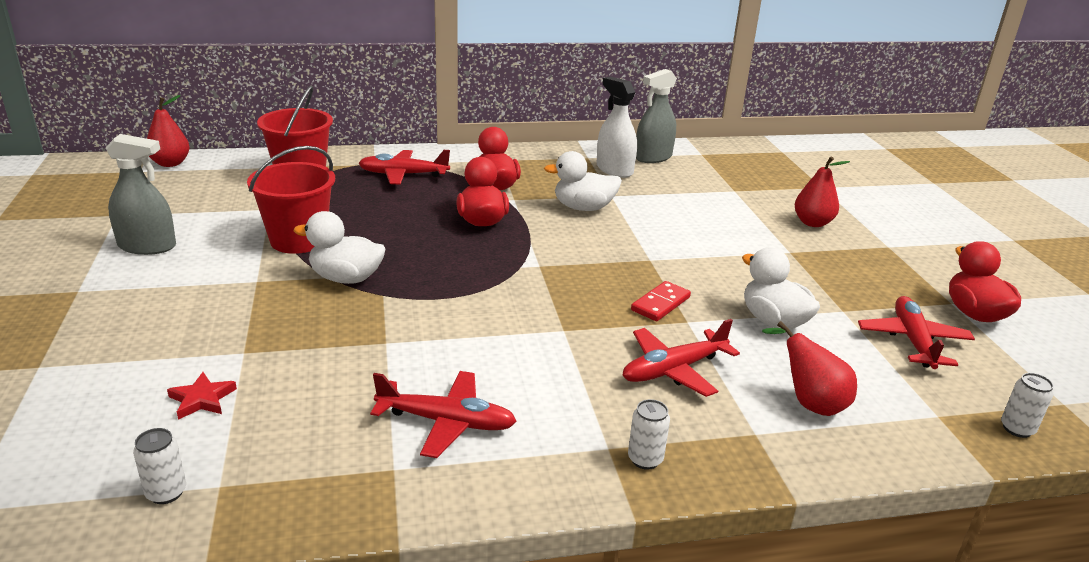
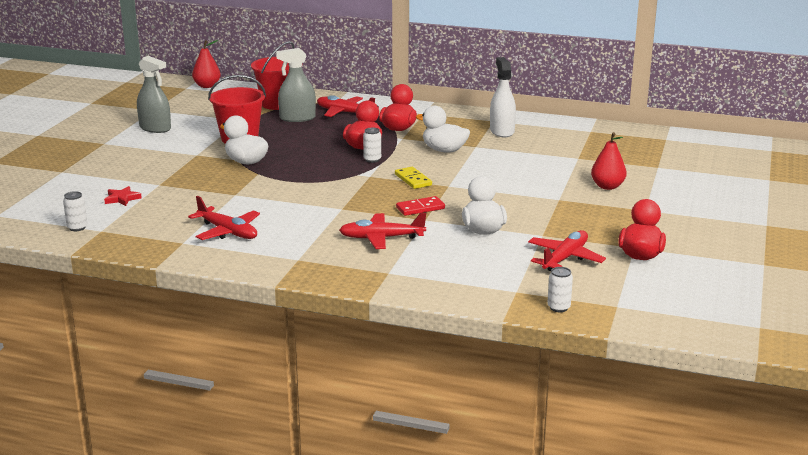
camera: 30 degrees right, 5 degrees down
white can [628,399,670,470] -> white can moved to [363,128,381,163]
grey spray bottle [636,69,677,163] -> grey spray bottle moved to [276,48,316,122]
red pear [762,321,857,416] -> none
none -> yellow domino [395,167,432,189]

